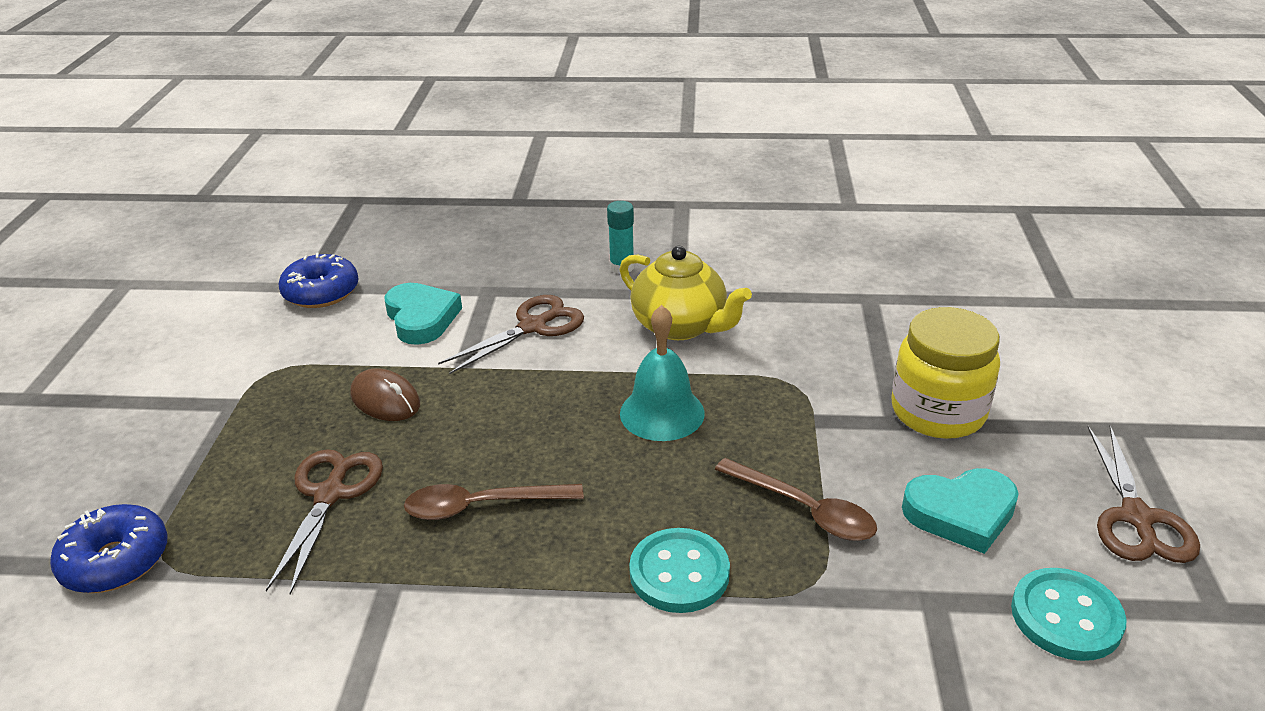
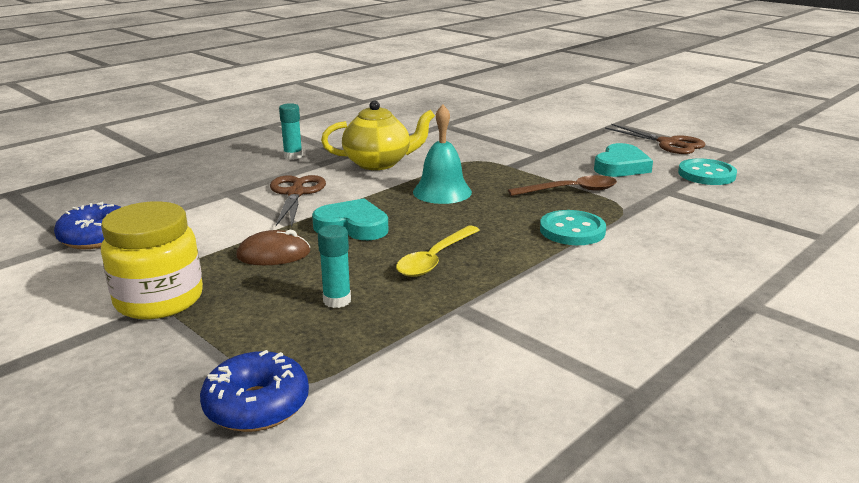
camera: 50 degrees left, 10 degrees down
brown scissors [266,449,383,595] -> turquoise glue stick [318,225,351,308]
turquoise heart [385,283,462,345] -> turquoise heart moved to [312,198,388,240]
brown spoon [404,484,584,520] -> yellow spoon [396,226,480,277]
yellow jar [892,307,1000,439] -> yellow jar moved to [101,201,203,319]

